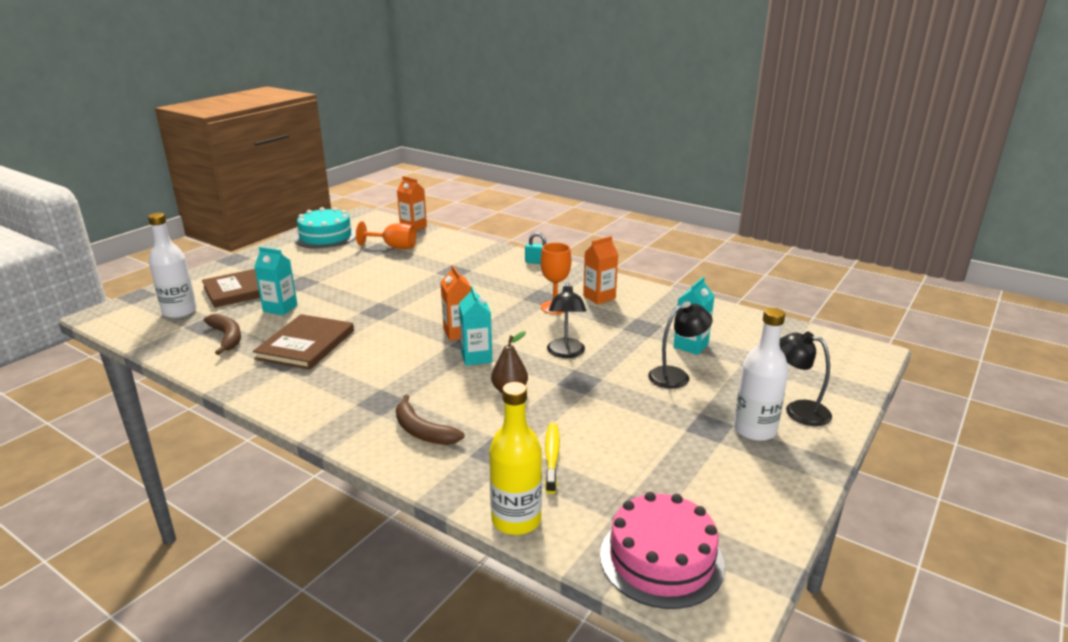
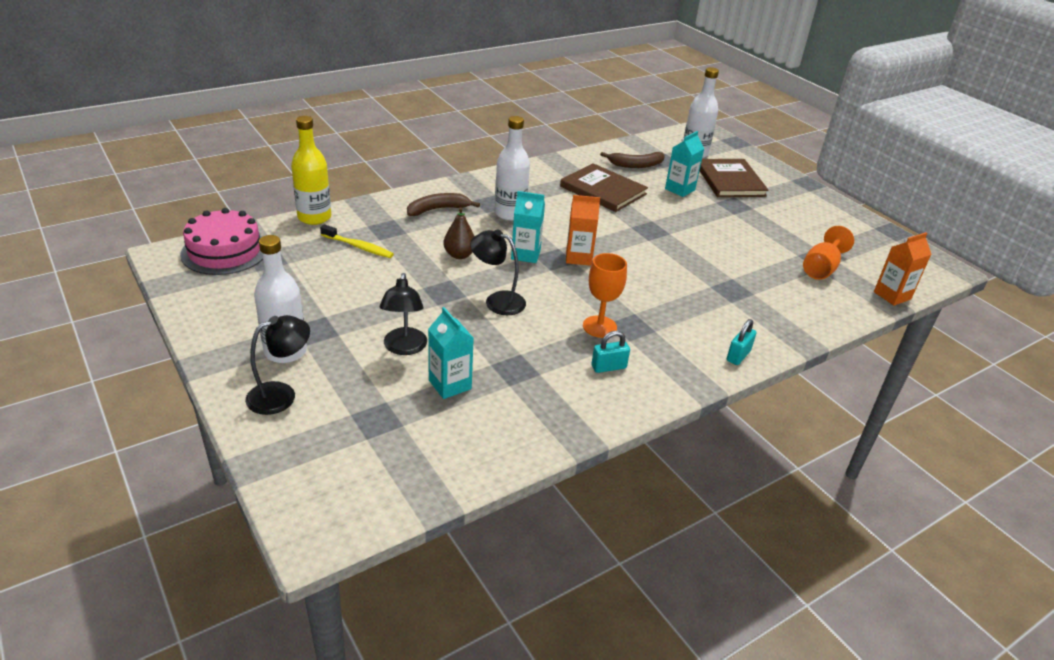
camera: 110 degrees right, 10 degrees up
turquoise cake [294,207,356,249] -> none
orange carton [583,236,618,304] -> turquoise padlock [591,331,630,373]
none -> white bottle [494,116,530,221]

